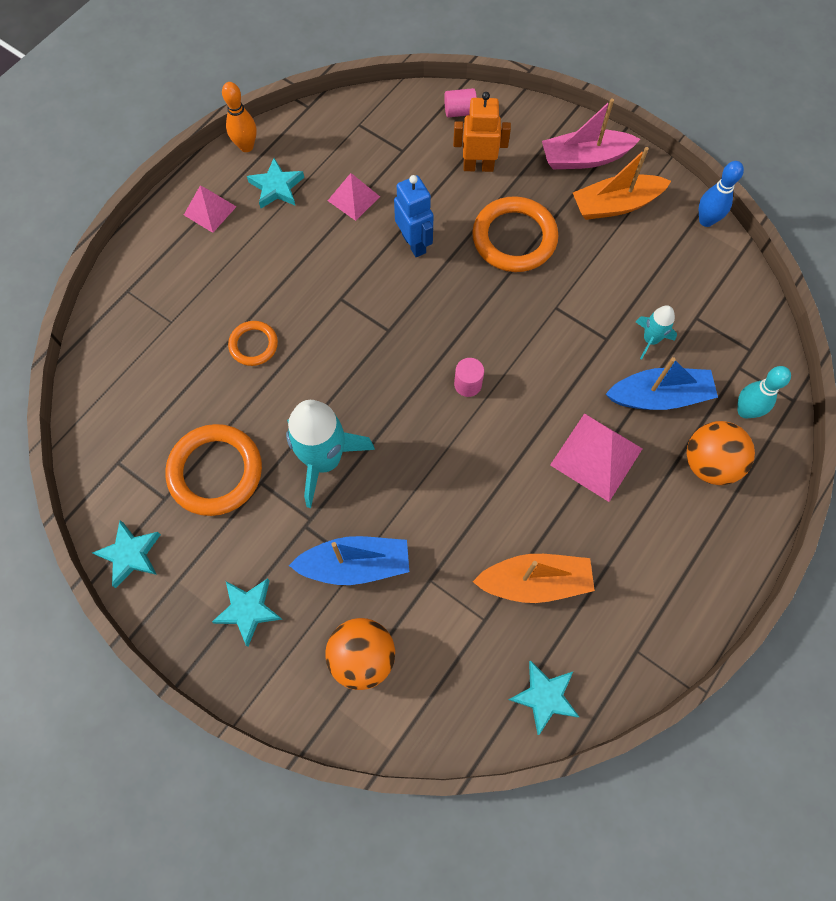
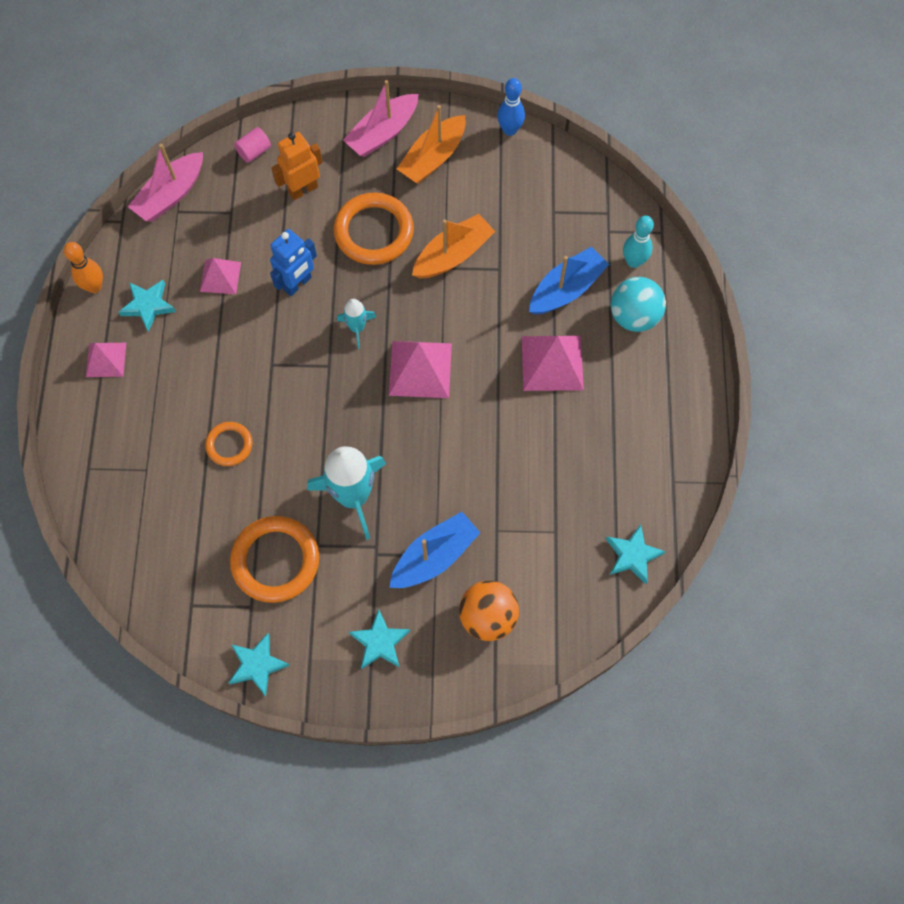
camera: 35 degrees left, 0 degrees up
blue robot [394,175,434,257] -> blue robot turned 105 degrees clockwise [270,229,317,296]
pink cylinder [454,358,484,397] -> pink pyramid [389,341,452,398]
orange boat [473,554,595,603] -> orange boat moved to [412,214,495,279]
turquoise rocket [636,305,677,360] -> turquoise rocket moved to [337,299,376,349]
orange ball [687,421,755,485] -> turquoise ball [611,277,666,332]
none -> pink boat [128,144,203,221]

